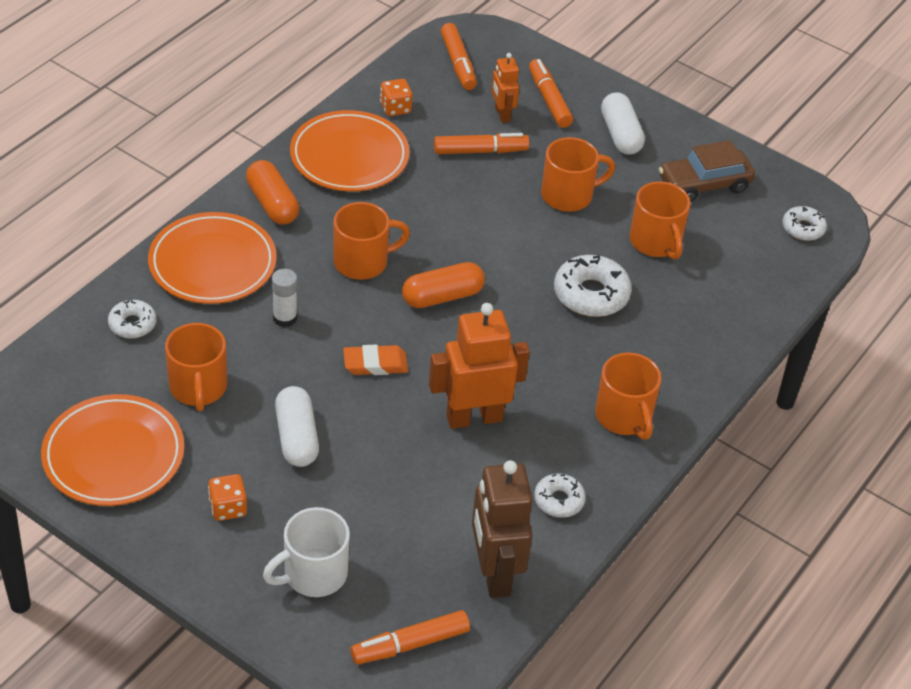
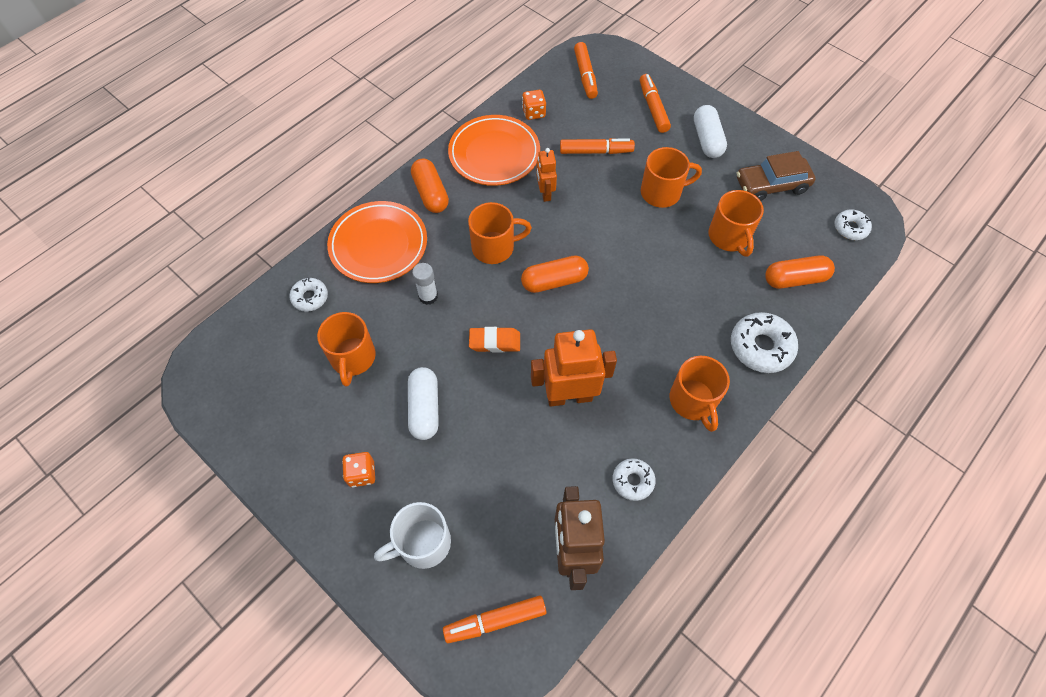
camera: 10 degrees right, 15 degrees up
orange plate [41,394,184,506] -> none
orange robot [491,53,519,123] -> orange robot moved to [536,148,557,202]
white donut [554,255,632,317] -> white donut moved to [731,312,798,373]
none -> orange capsule [765,255,835,289]

